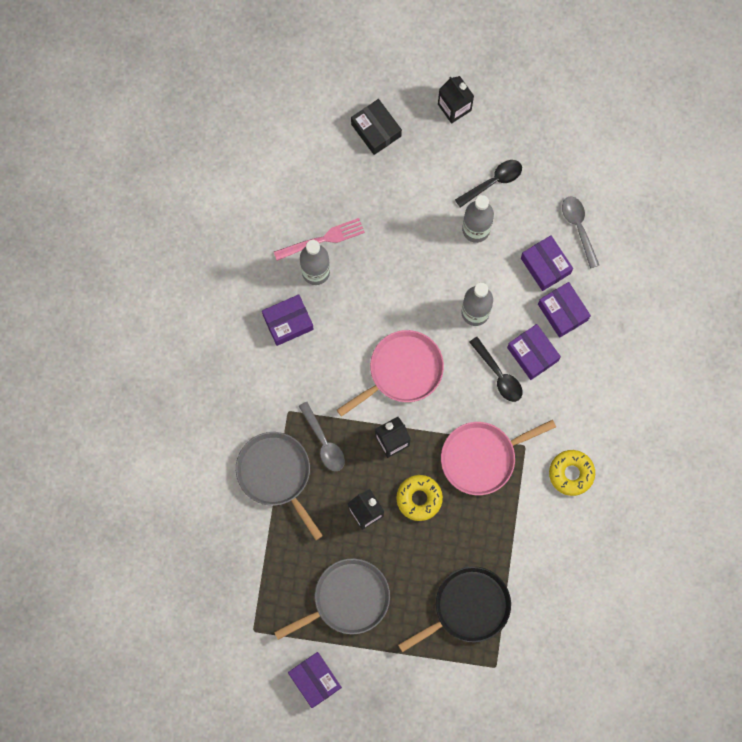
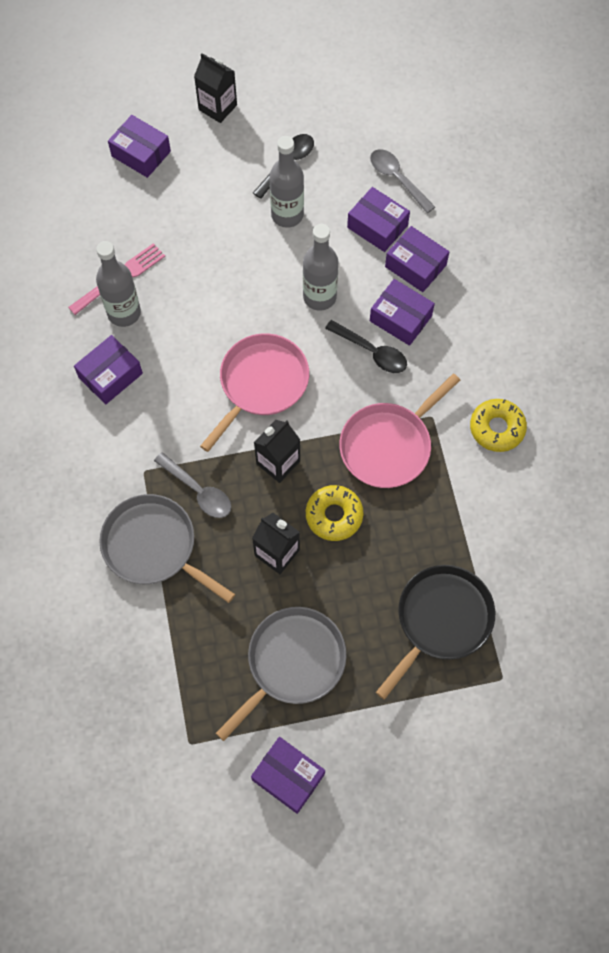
camera: 20 degrees left, 10 degrees down
black box [351,99,402,155] -> purple box [108,115,171,178]

